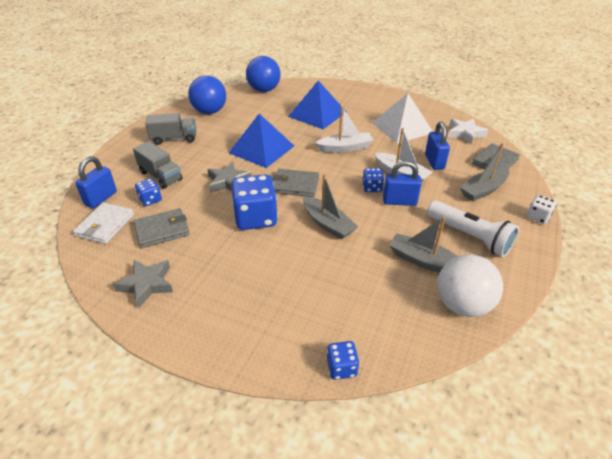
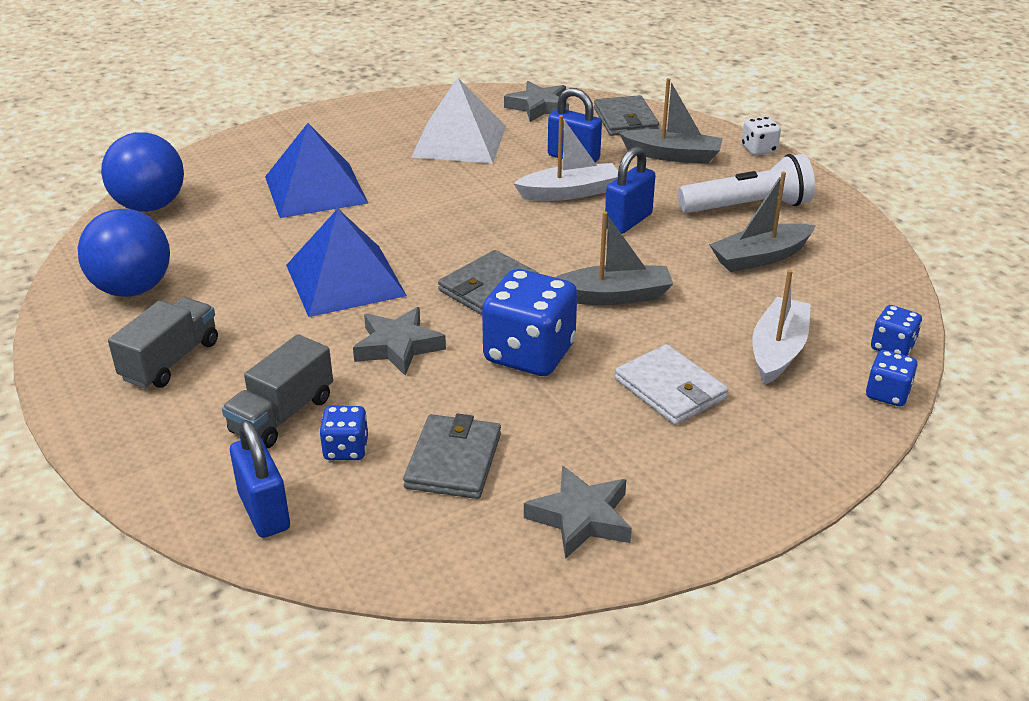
camera: 55 degrees left, 5 degrees down
white wallet [73,202,134,244] -> white wallet moved to [615,344,728,425]
grey truck [133,141,182,189] -> grey truck turned 135 degrees clockwise [222,334,333,448]
white boat [315,106,373,153] -> white boat moved to [752,270,811,385]
blue dice [362,168,384,192] -> blue dice moved to [871,305,922,356]
white ball [437,254,503,317] -> none
white star [448,119,488,144] -> grey star [504,81,569,122]
grey boat [460,143,510,201] -> grey boat turned 75 degrees counterclockwise [619,78,723,164]

